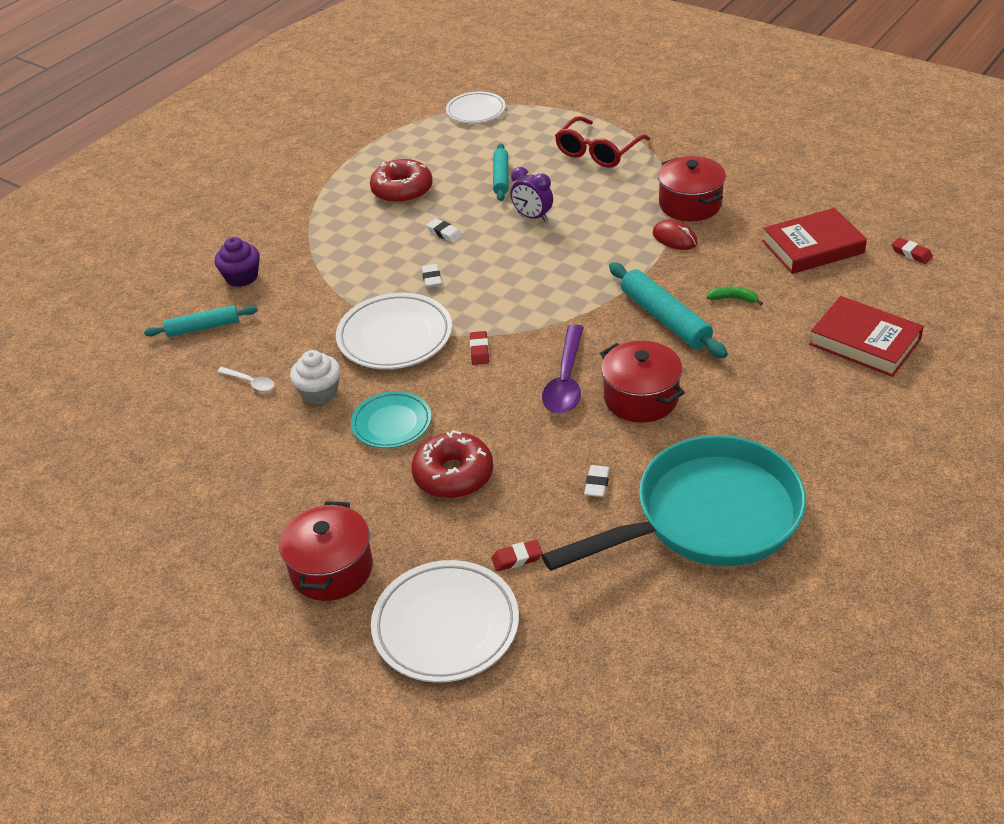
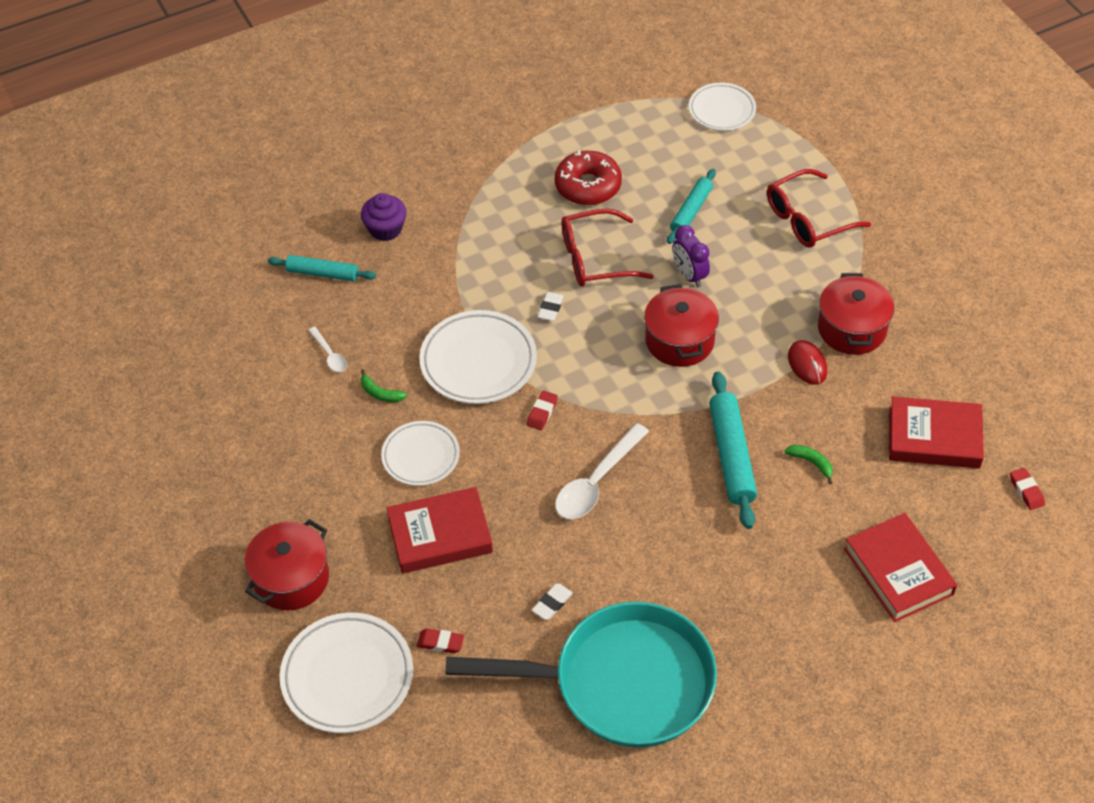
camera: 25 degrees right, 10 degrees up
white cupcake [290,350,340,405] -> green banana [361,369,407,402]
turquoise plate [351,391,431,448] -> white plate [381,421,460,486]
red donut [411,430,493,499] -> red book [387,487,493,573]
white eraser [426,218,463,243] -> red glasses [561,209,654,287]
purple spoon [542,325,584,414] -> white spoon [555,423,649,519]
red pot [600,341,685,423] -> red pot moved to [644,284,719,367]

